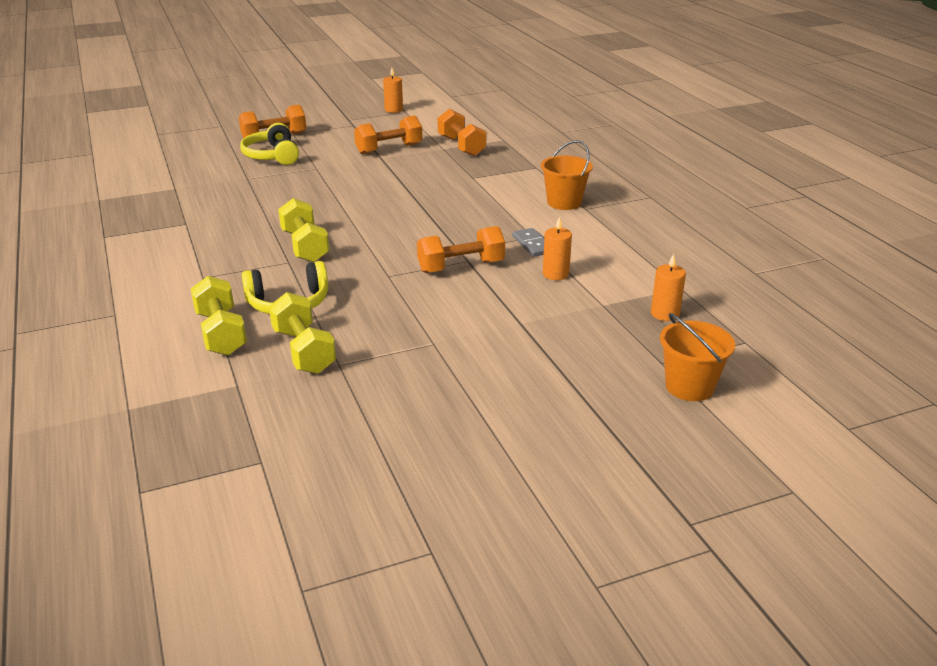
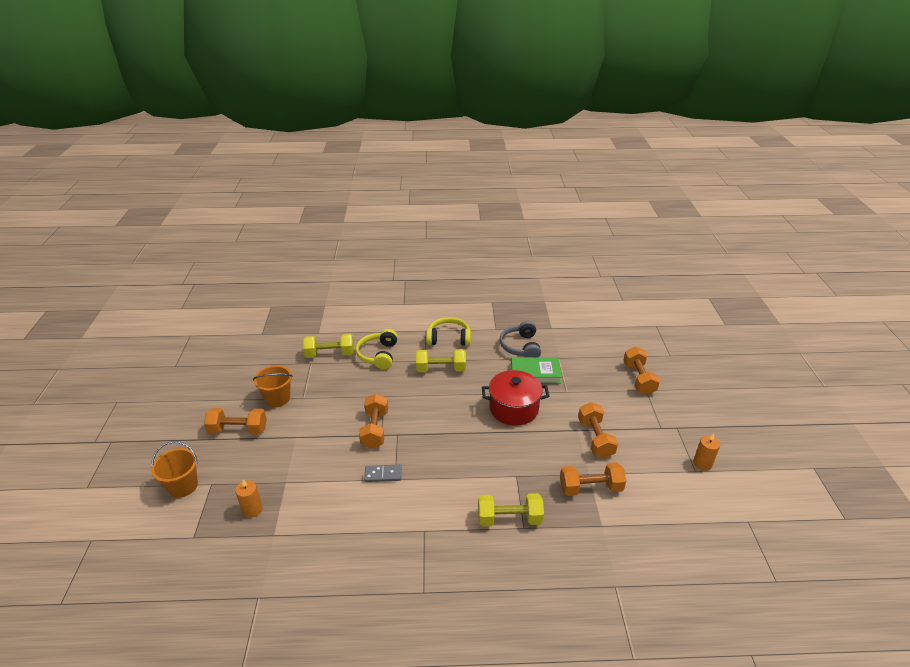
camera: 110 degrees right, 5 degrees up
yellow dumbbell [191,276,247,356] -> yellow dumbbell moved to [478,493,544,526]
yellow headphones [240,123,299,165] -> yellow headphones moved to [426,317,471,346]
orange bucket [541,140,593,210] -> orange bucket moved to [253,365,293,407]
orange candle [543,217,572,280] -> none
none -> orange dumbbell [204,408,267,435]
none -> red pot [482,370,549,426]
none -> grey headphones [500,321,541,357]
none -> green book [511,357,562,384]

